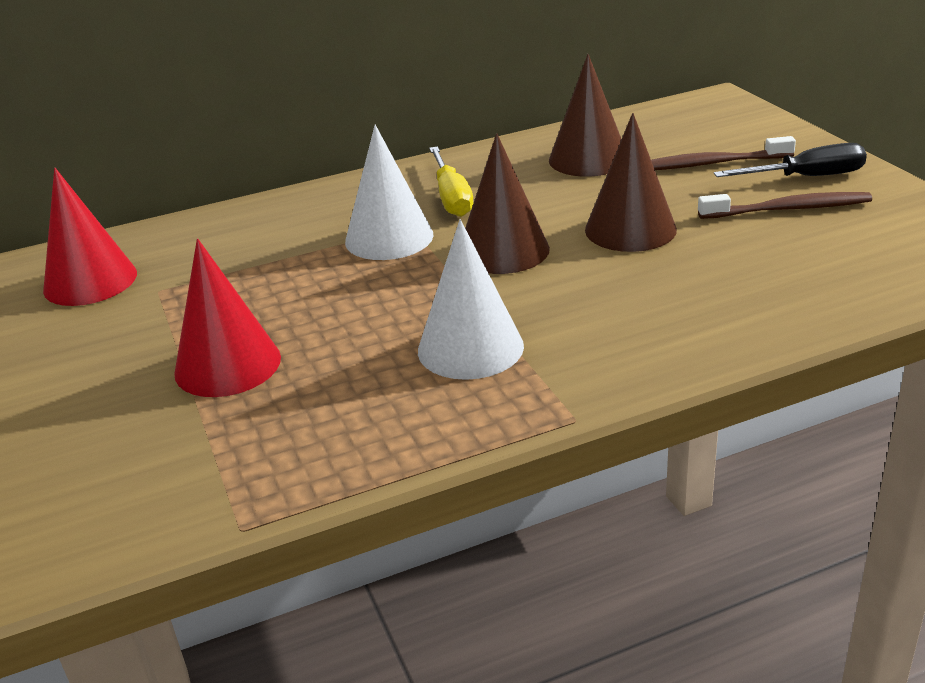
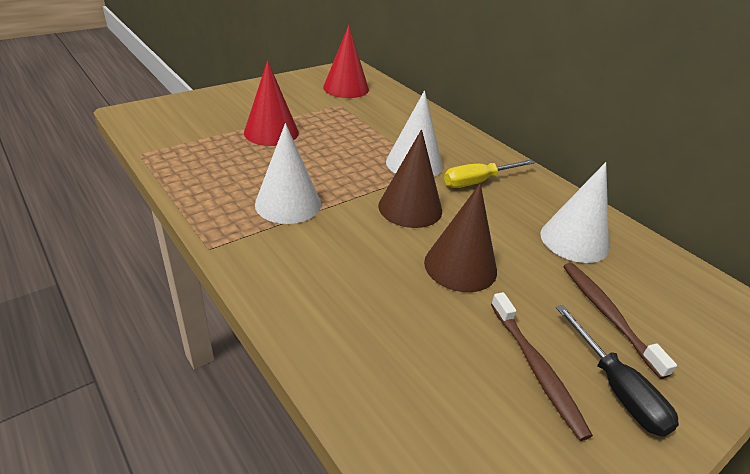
camera: 70 degrees right, 5 degrees up
brown cone [549,54,622,177] -> white cone [540,162,609,263]

